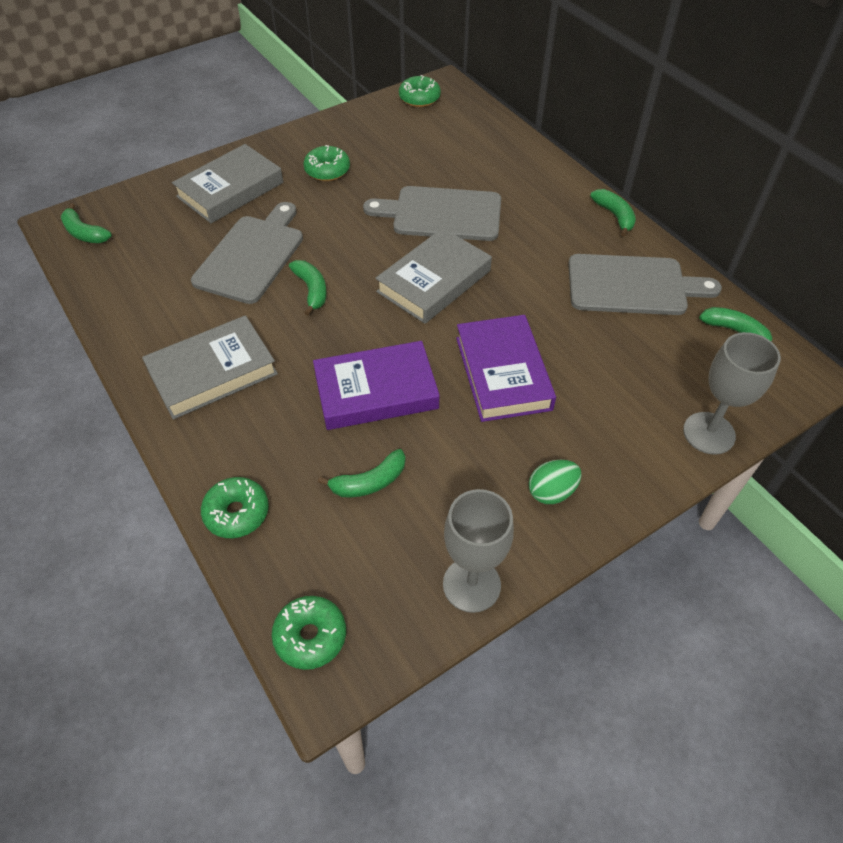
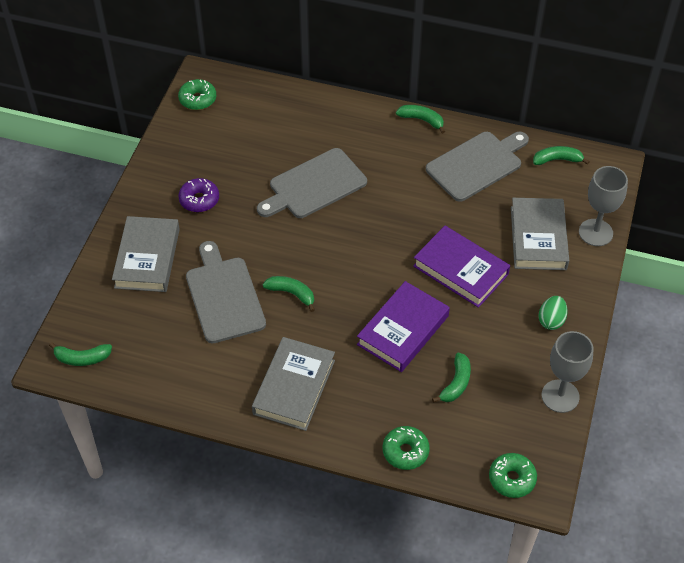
camera: 40 degrees left, 0 degrees up
green donut [303,145,350,181] -> purple donut [178,178,219,212]
grey book [375,228,492,324] -> grey book moved to [511,198,569,270]

